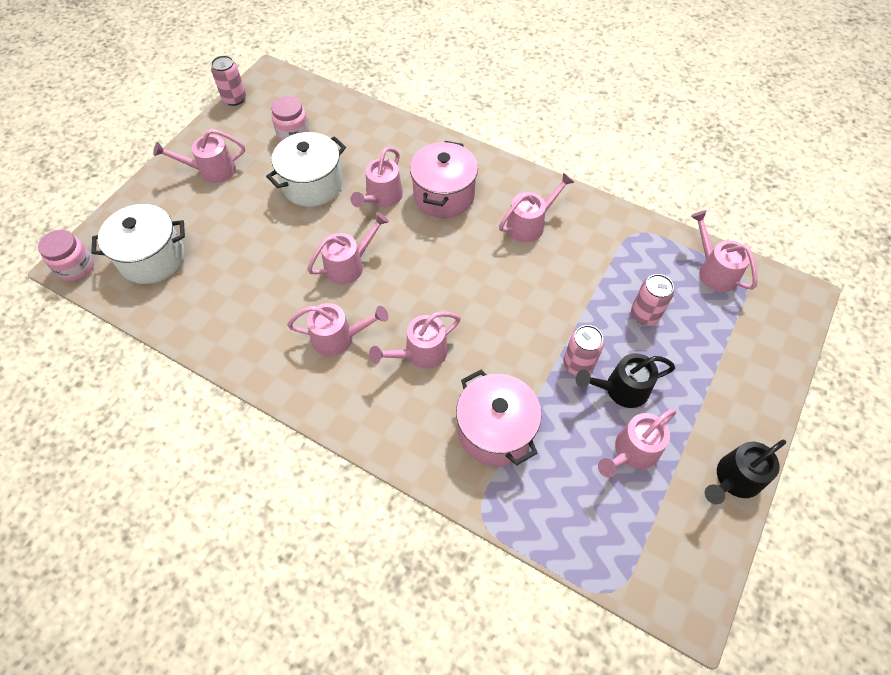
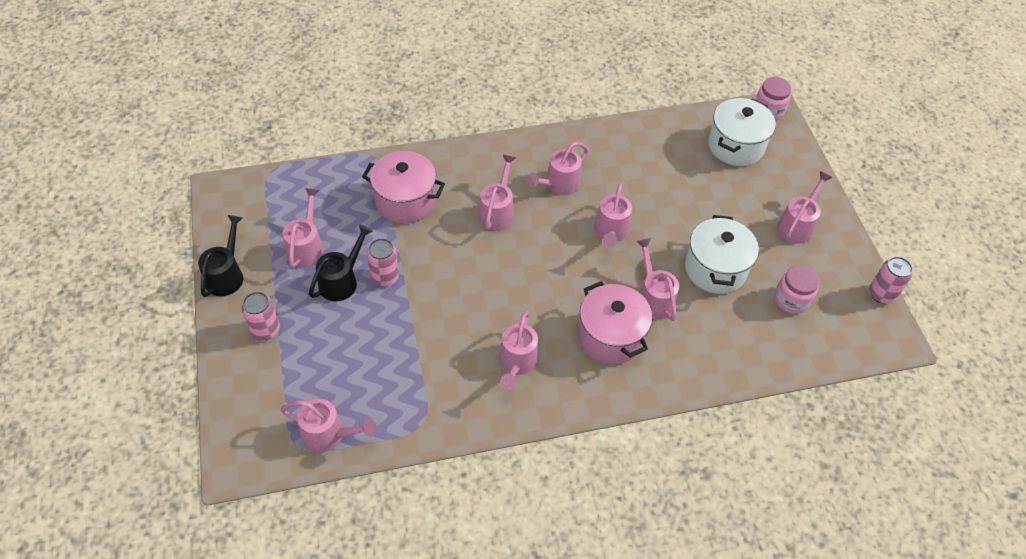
camera: 135 degrees right, 5 degrees down
pink can [631,274,674,325] -> pink can moved to [242,292,280,341]

